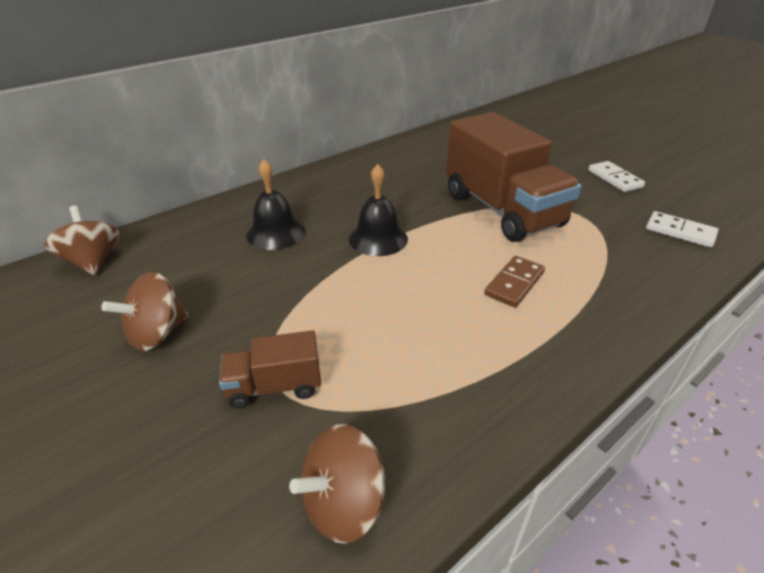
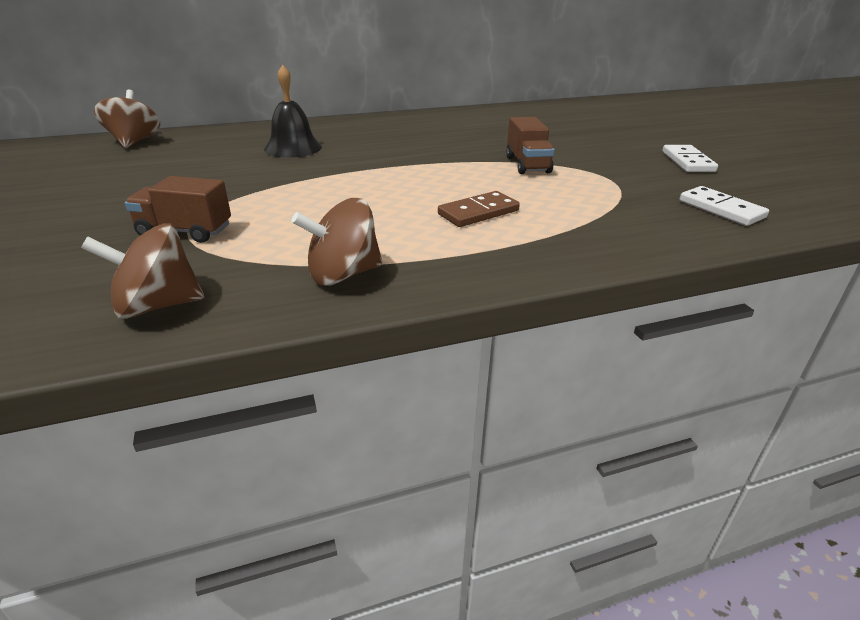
camera: 20 degrees right, 5 degrees down
brown spinning top [101,272,189,351] -> brown spinning top moved to [292,198,382,285]
black bell [349,164,408,256] -> none
brown truck [446,112,581,242] -> brown truck [506,117,555,174], size x0.47

